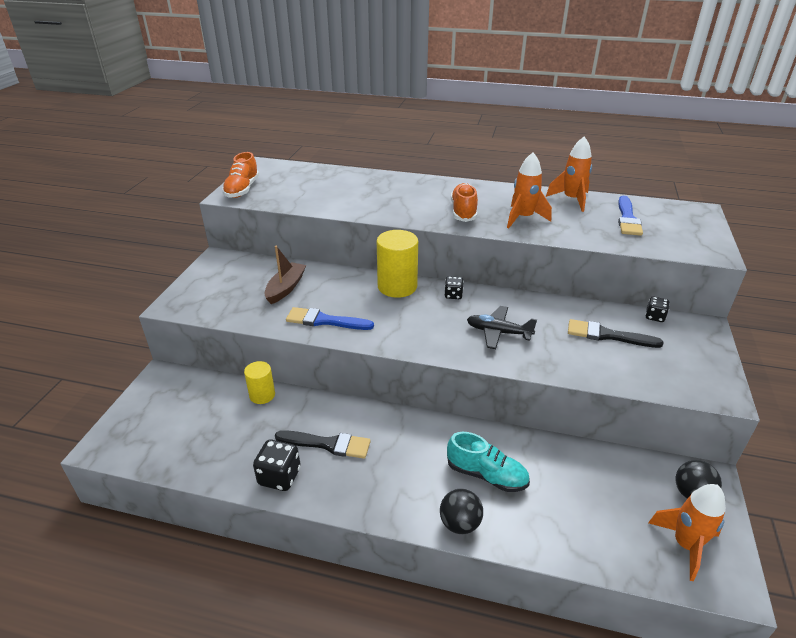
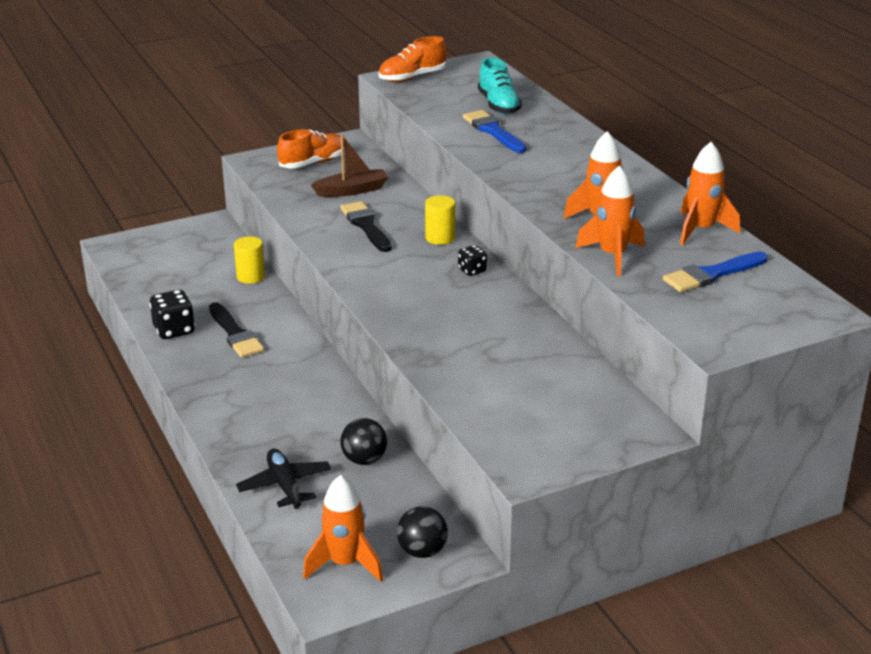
camera: 50 degrees right, 5 degrees down
blue brush [286,307,374,330] -> blue brush moved to [463,110,526,153]
yellow cylinder [377,230,418,298] -> yellow cylinder [425,195,455,245], size x0.59
black ball [440,489,483,534] -> black ball moved to [340,418,387,465]
turquoise shoe [447,432,530,492] -> turquoise shoe moved to [478,58,522,114]
orange shoe [451,183,478,222] -> orange shoe moved to [277,129,345,169]
black plane [467,306,537,349] -> black plane moved to [236,449,331,509]
black brush [568,319,664,348] -> black brush moved to [340,201,392,252]
black dice [645,297,670,322] -> none
none -> orange rocket [575,165,645,276]

